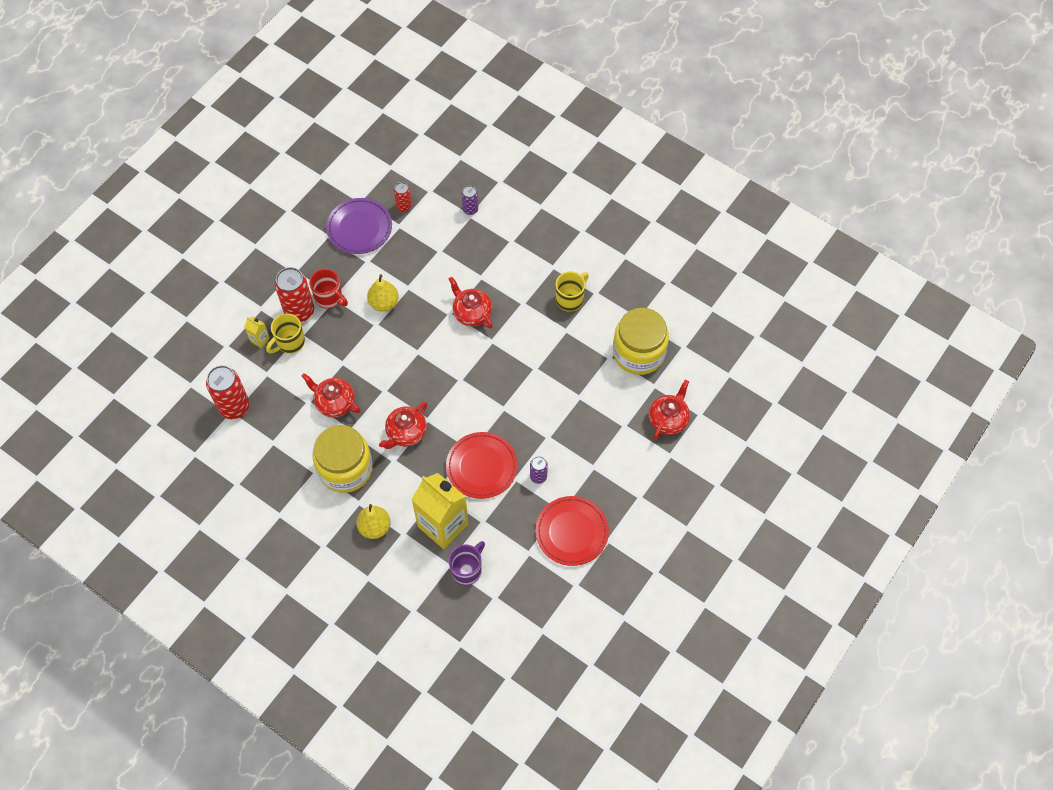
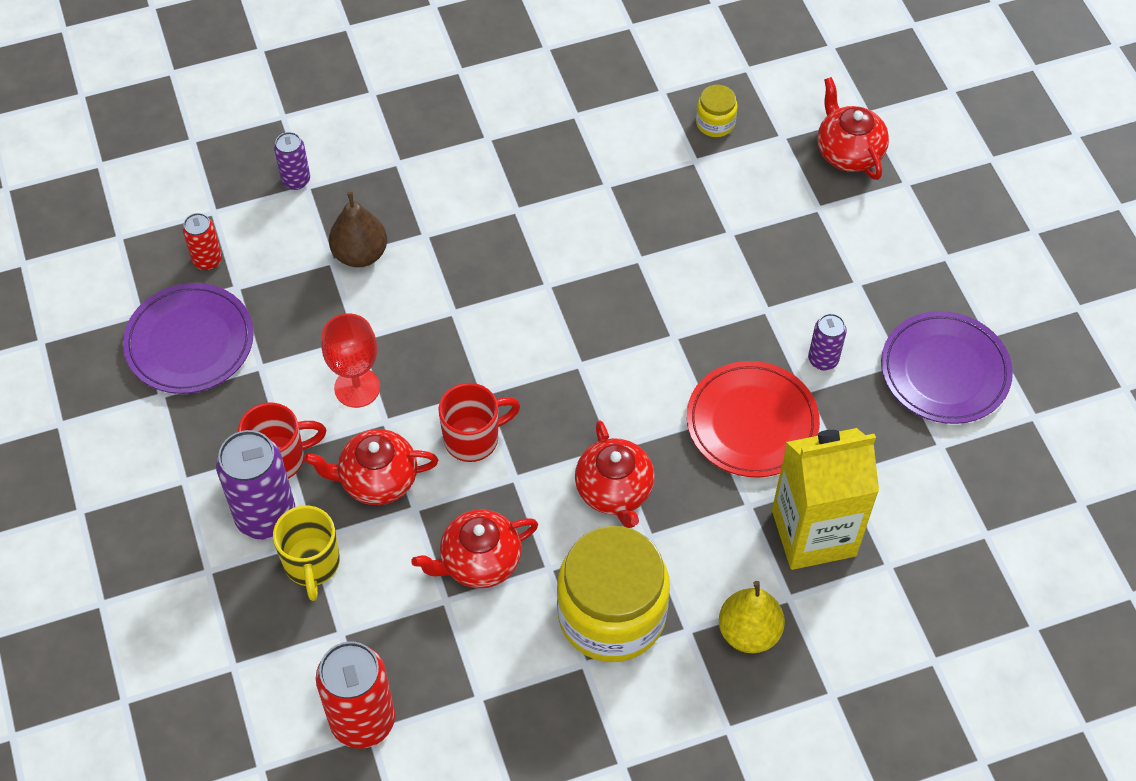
camera: 55 degrees left, 5 degrees down
yellow carton [244,317,270,348] -> none
red can [275,267,314,322] -> purple can [216,430,295,539]
yellow pear [367,274,399,312] -> red goblet [321,314,380,408]
red teapot [449,277,493,328] -> red teapot moved to [304,429,438,505]
purple mug [449,541,485,585] -> none
red plate [535,496,609,566] -> purple plate [881,311,1013,424]
yellow mug [555,271,589,312] -> none
yellow jar [613,308,669,375] -> yellow jar [696,85,738,137], size x0.43
none -> brown pear [329,192,387,267]
none -> red mug [438,383,520,462]

